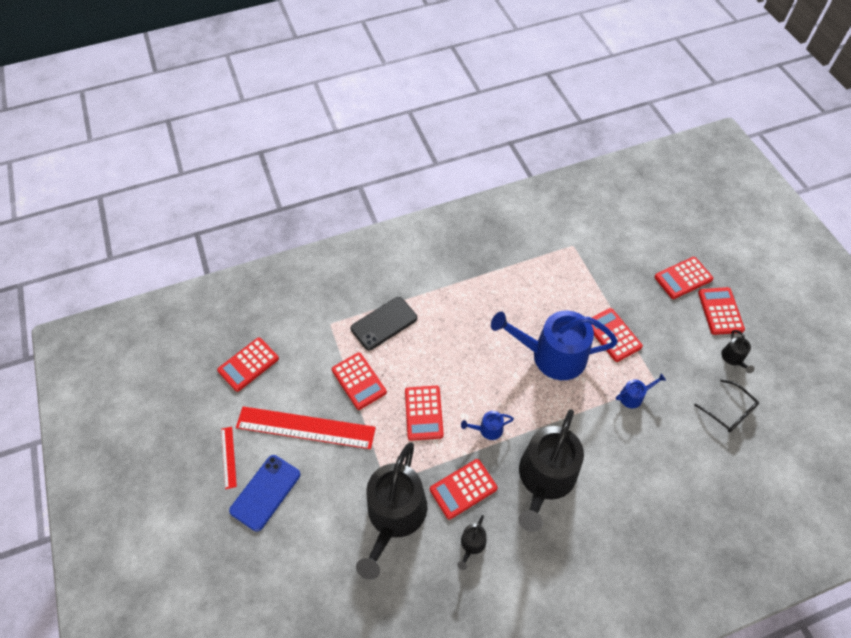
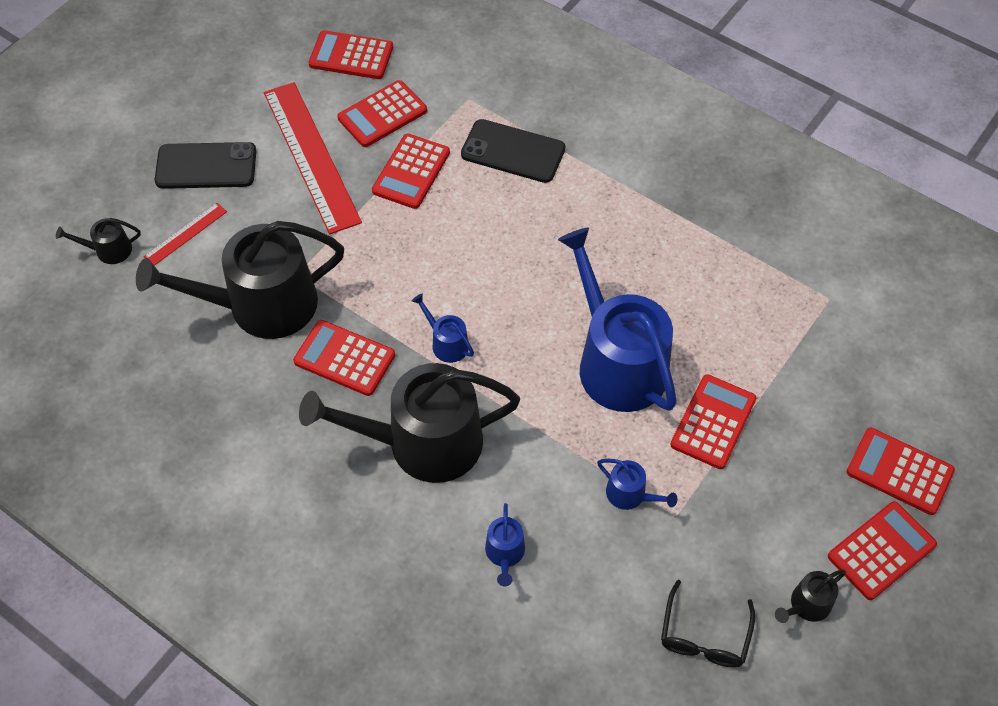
camera: 55 degrees right, 0 degrees up
red ruler [221,427,237,489] -> red ruler moved to [144,203,227,266]
blue phone [229,455,300,532] -> black phone [154,142,256,189]
red calculator [405,386,444,441] -> red calculator moved to [337,80,427,147]
black watering can [457,515,486,570] -> black watering can moved to [56,218,141,264]
none -> blue watering can [485,503,525,586]

